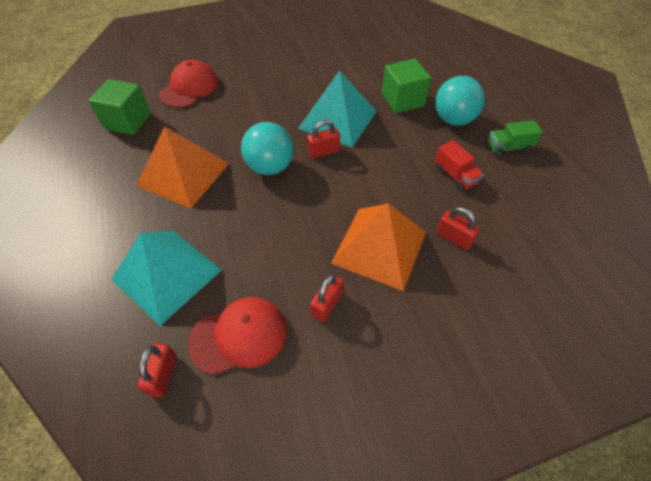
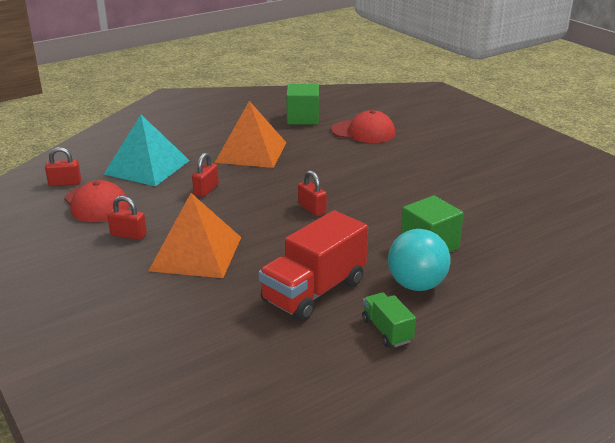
camera: 75 degrees right, 25 degrees down
turquoise ball [241,122,294,175] -> none
turquoise pyramid [298,70,377,147] -> none
red truck [435,140,484,192] -> red truck [258,210,368,321], size x1.97
red padlock [436,207,480,250] -> red padlock moved to [192,153,219,197]

